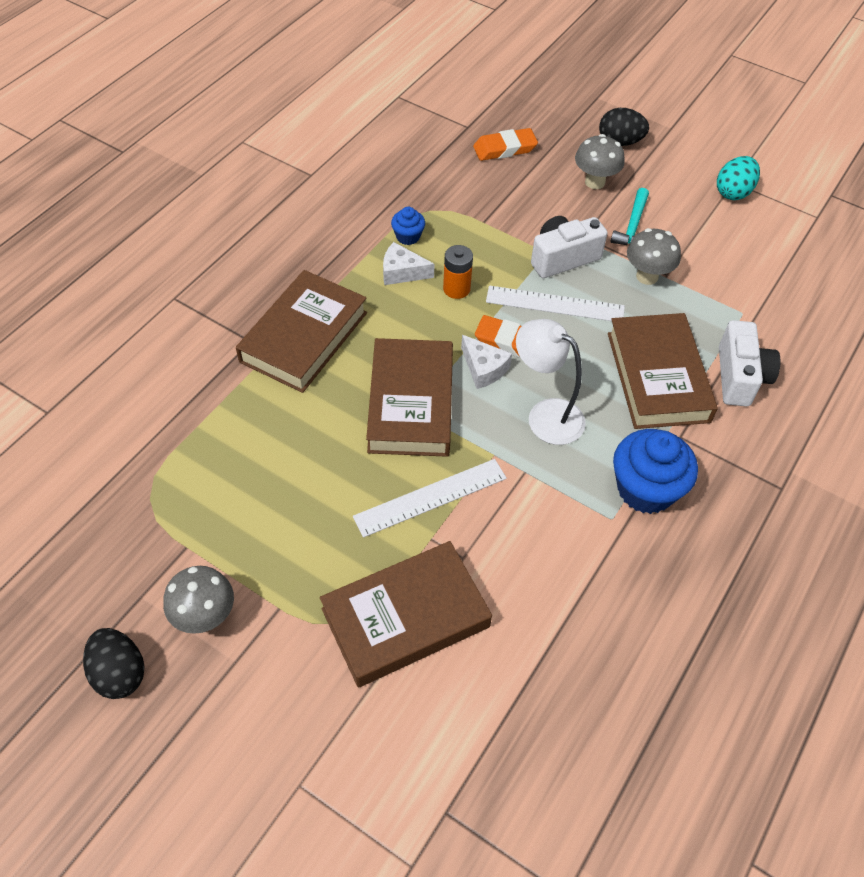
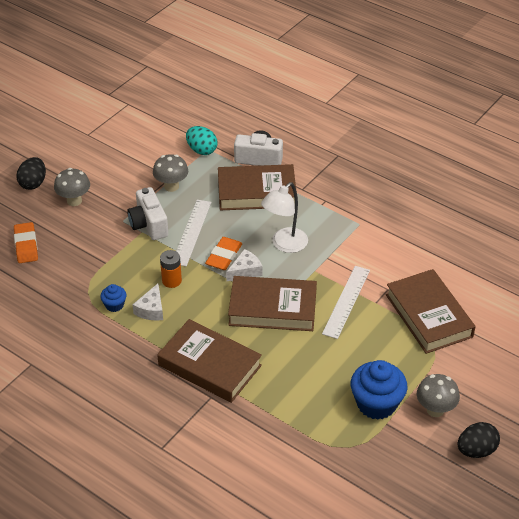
camera: 85 degrees left, 10 degrees down
white ruler [353,459,507,538] -> white ruler turned 45 degrees clockwise [322,266,370,339]
turquoise hammer [610,188,649,245] -> none
blue cupcake [613,429,698,514] -> blue cupcake moved to [351,360,407,420]
turquoise egg [717,156,760,200] -> turquoise egg moved to [186,126,217,155]

